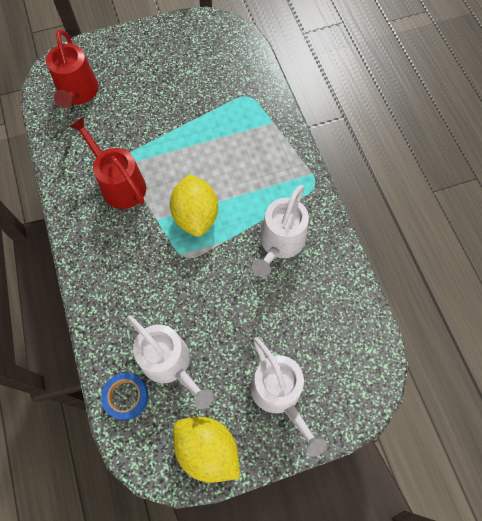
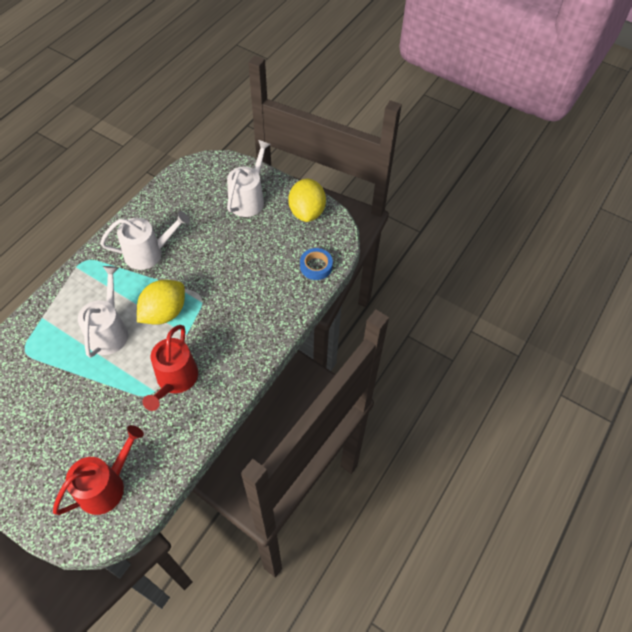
camera: 130 degrees left, 10 degrees down
white watering can [127,315,214,409] -> white watering can moved to [78,266,128,358]

